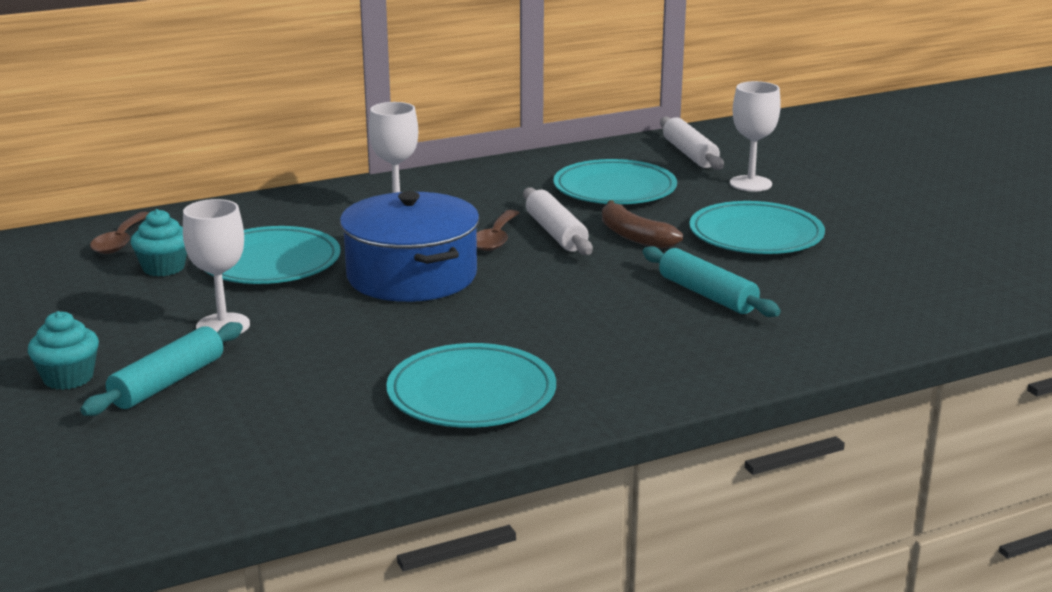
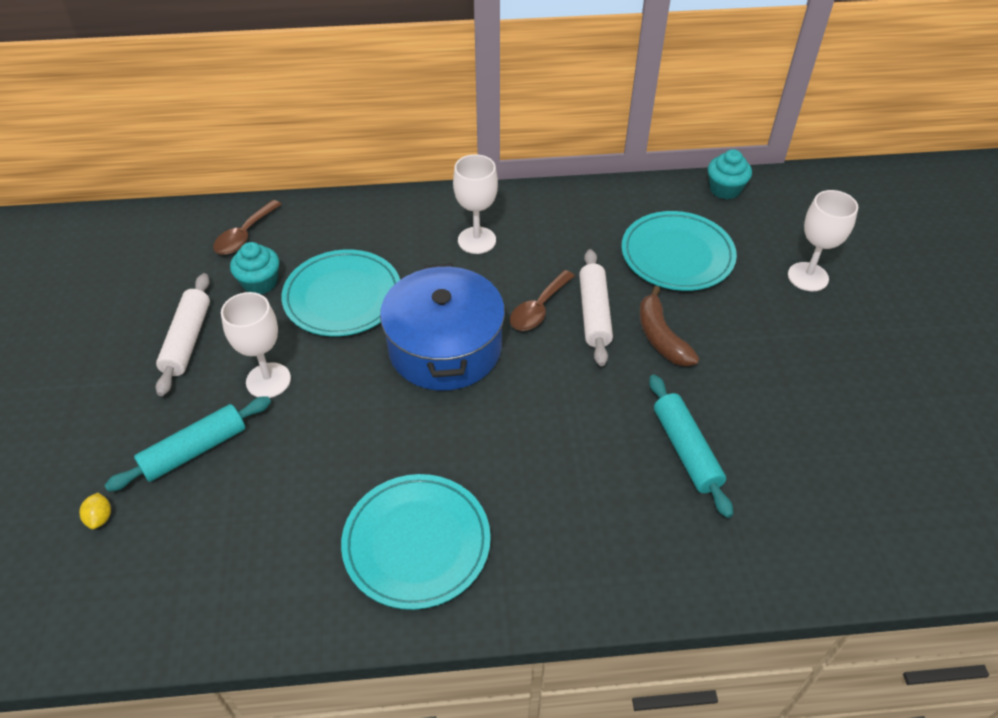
camera: 20 degrees right, 25 degrees up
turquoise cupcake [28,311,99,390] -> turquoise cupcake moved to [708,149,752,199]
white rolling pin [660,116,724,170] -> white rolling pin moved to [156,273,210,396]
turquoise plate [689,201,825,254] -> none
none -> yellow lemon [79,493,111,529]

